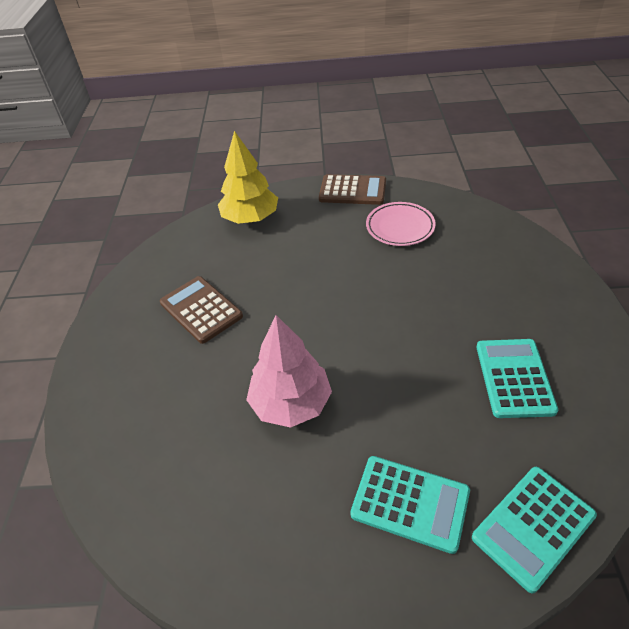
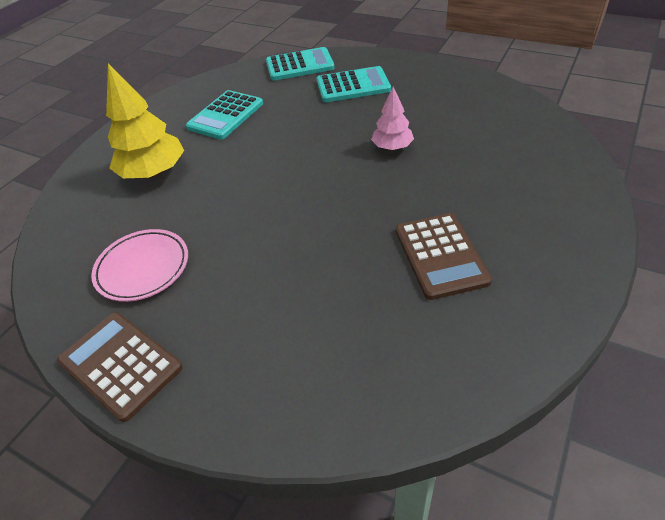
camera: 150 degrees left, 0 degrees up
yellow tree [218,131,278,224] -> yellow tree moved to [106,64,184,178]
pink tree [246,315,332,428] -> pink tree [371,87,414,150], size x0.58
turquoise calculator [350,456,470,554] -> turquoise calculator turned 120 degrees clockwise [316,66,391,102]

